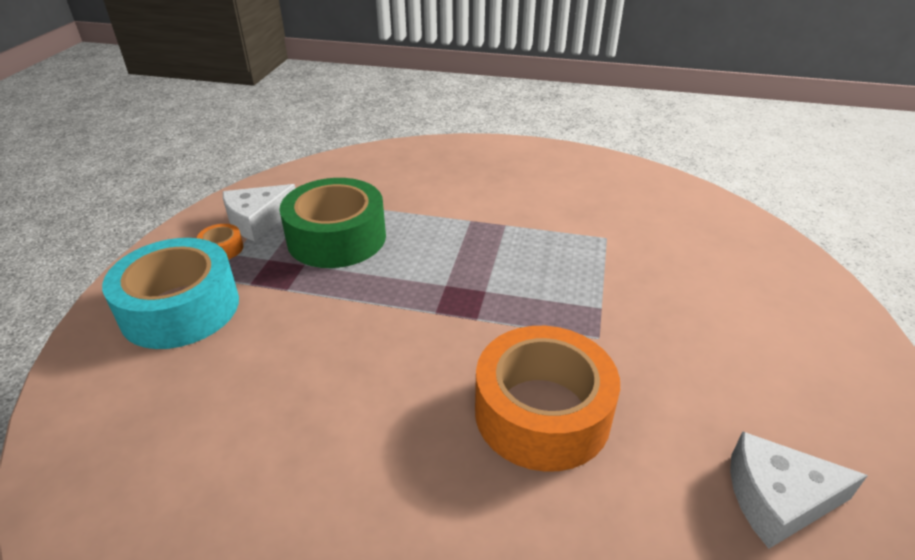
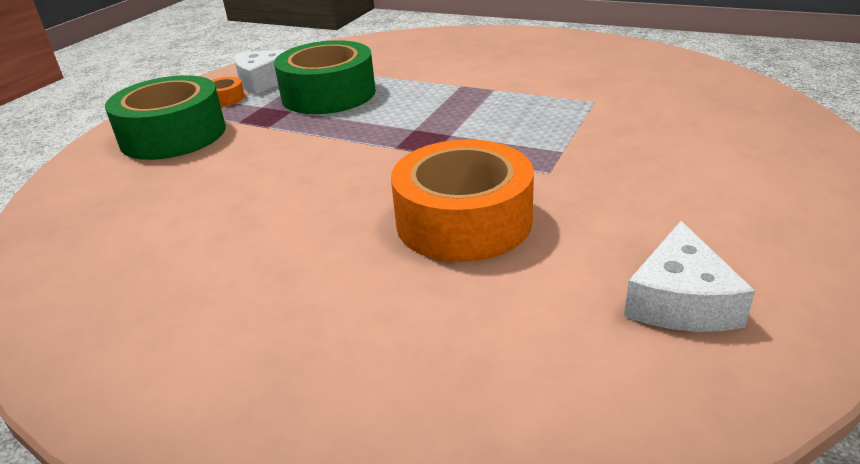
camera: 15 degrees right, 5 degrees down
turquoise tape [102,238,239,349] -> green tape [105,75,226,160]
white cheese [730,431,868,549] -> white cheese turned 90 degrees counterclockwise [624,221,755,332]

